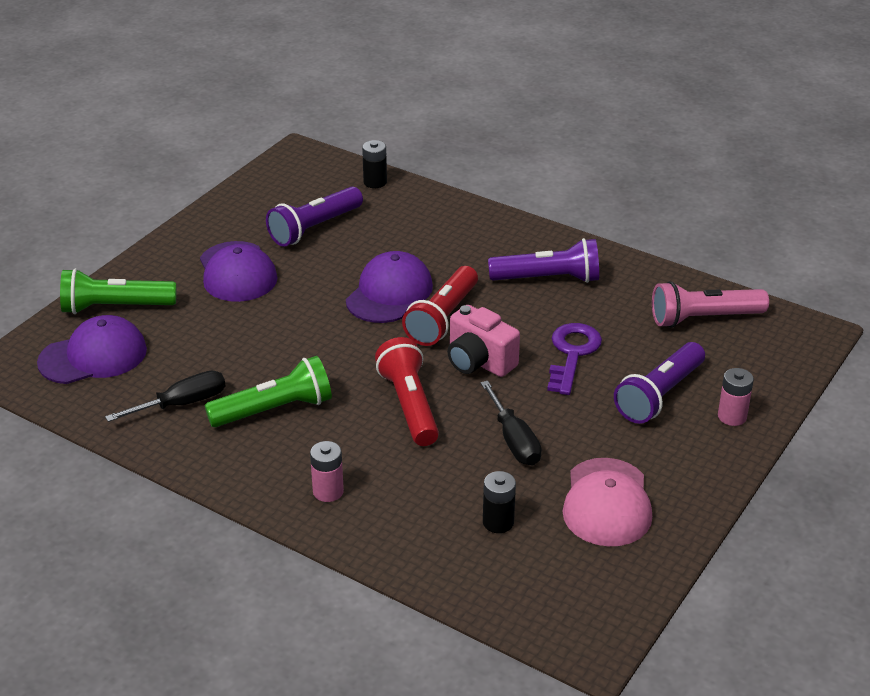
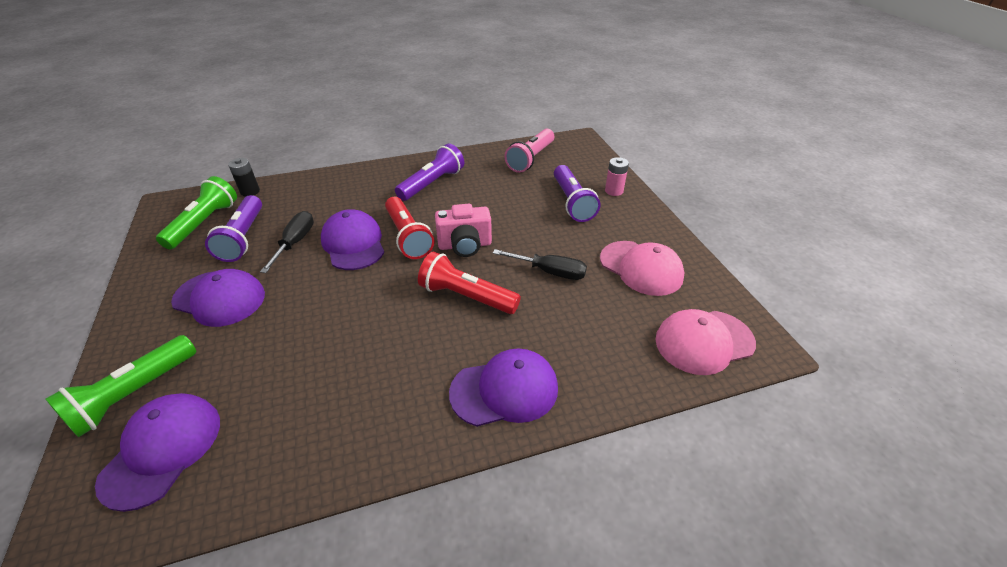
camera: 50 degrees left, 5 degrees up
black screwdriver [105,371,225,422] -> black screwdriver moved to [260,211,314,273]
green flashlight [205,356,332,427] -> green flashlight moved to [156,176,237,249]
pink battery [310,441,344,502] -> purple cap [449,348,558,427]
black battery [483,471,516,533] -> none
purple key [547,323,602,395] -> none
none -> pink cap [655,309,756,375]

